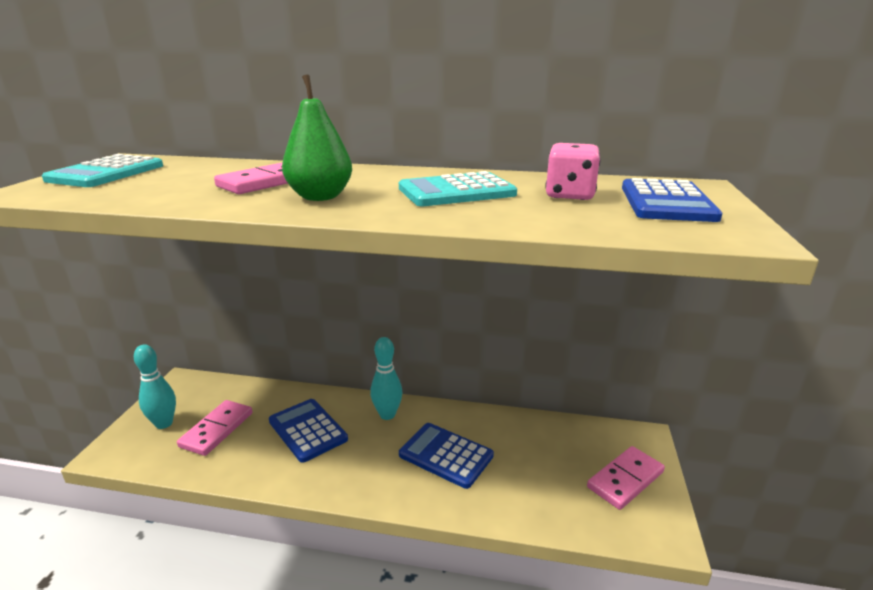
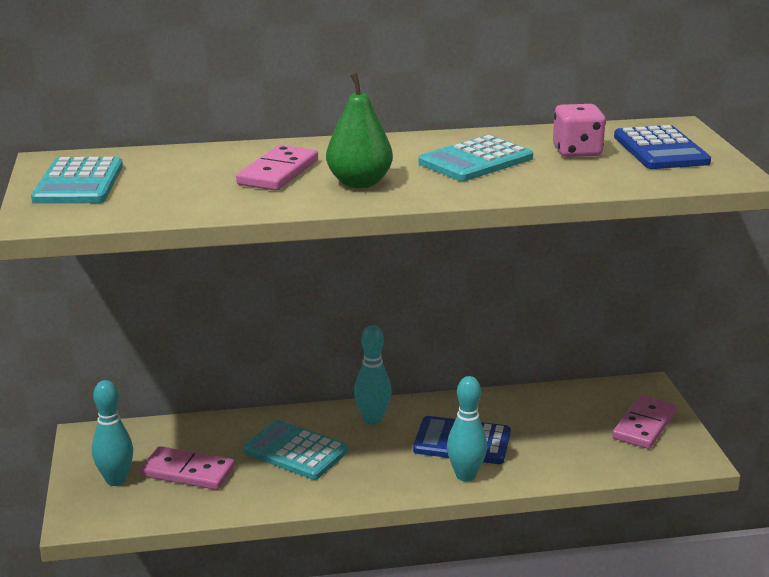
camera: 20 degrees left, 0 degrees up
pink domino [177,400,253,456] -> pink domino turned 75 degrees counterclockwise [140,446,235,490]
blue calculator [269,399,348,463] -> turquoise calculator [242,420,348,480]
none -> turquoise bowling pin [447,376,487,481]

